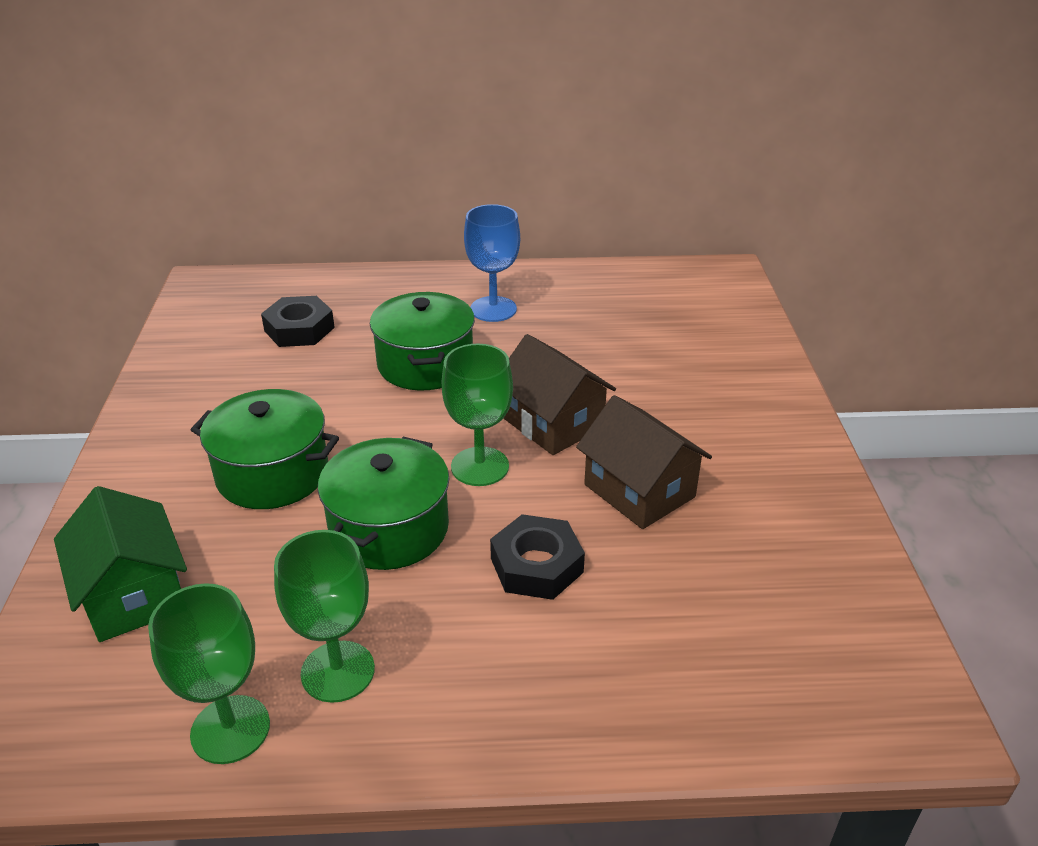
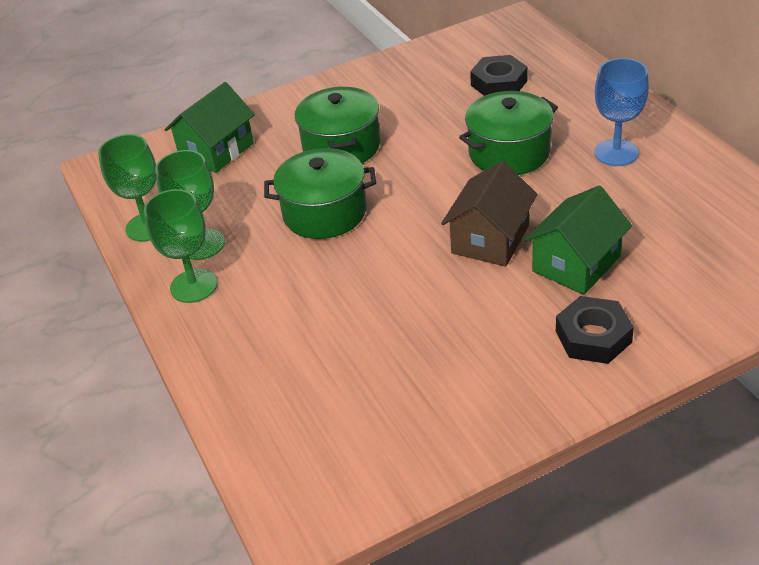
camera: 70 degrees right, 5 degrees up
green goblet [442,344,513,486] -> green goblet moved to [144,189,217,303]
black nut [490,514,585,600] -> black nut moved to [556,296,634,364]
brown house [576,395,712,529] -> none
none -> green house [524,185,632,295]

